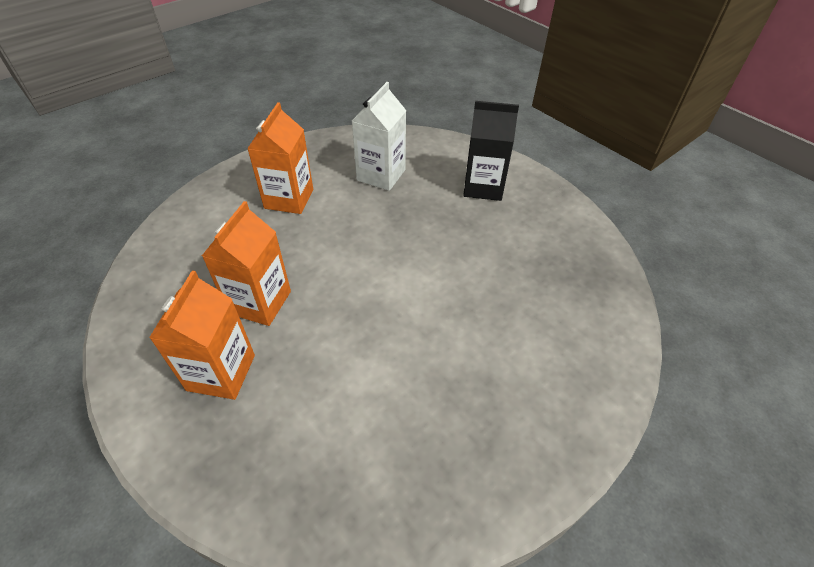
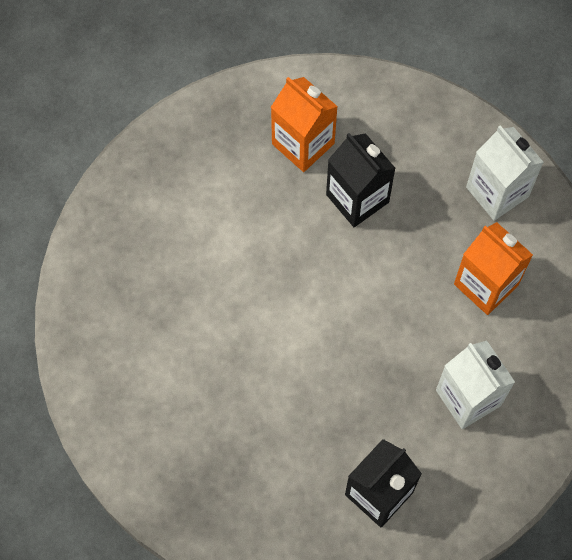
camera: 125 degrees right, 20 degrees up
orange carton [202,201,291,326] -> black carton [326,133,396,227]
none -> white carton [466,126,544,221]

